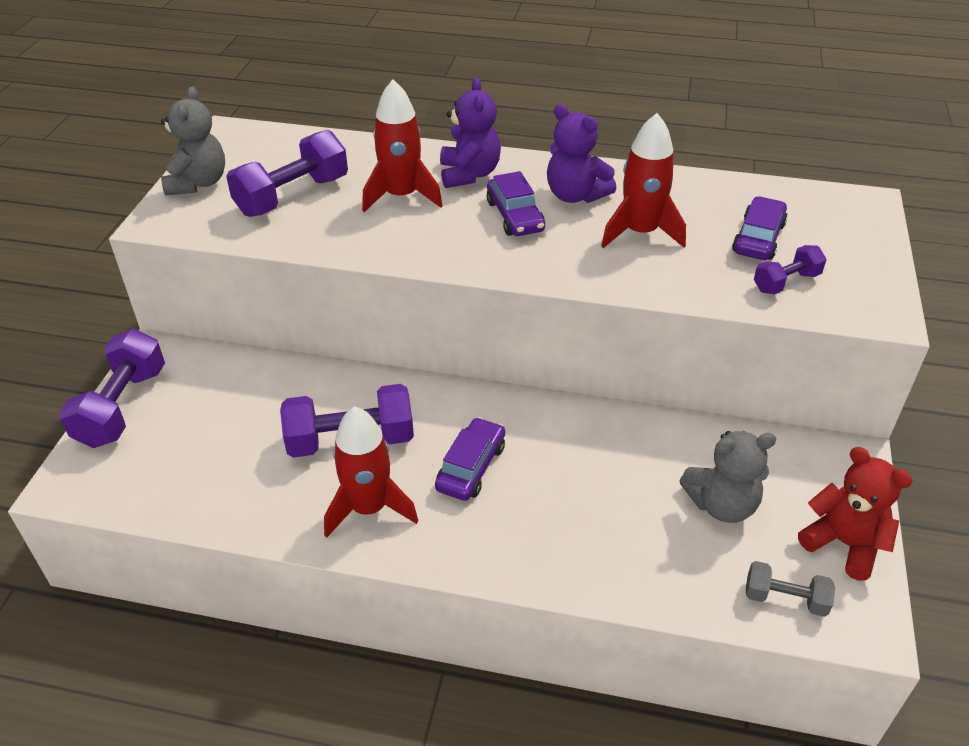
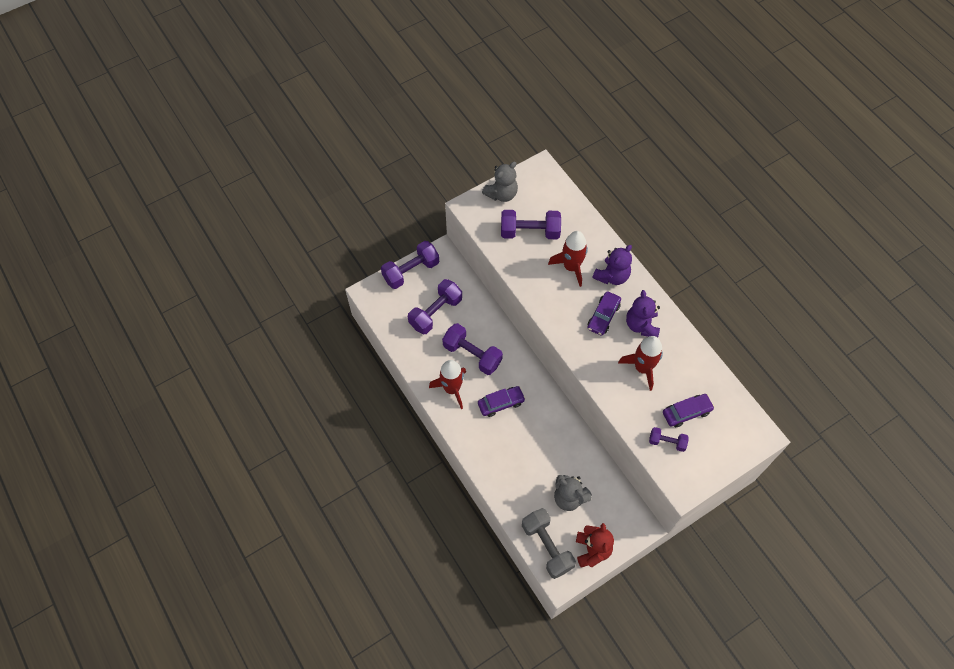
camera: 45 degrees right, 20 degrees up
grey dumbbell [746,561,835,617] -> grey dumbbell [522,508,576,579], size x1.81
none -> purple dumbbell [408,279,462,334]

